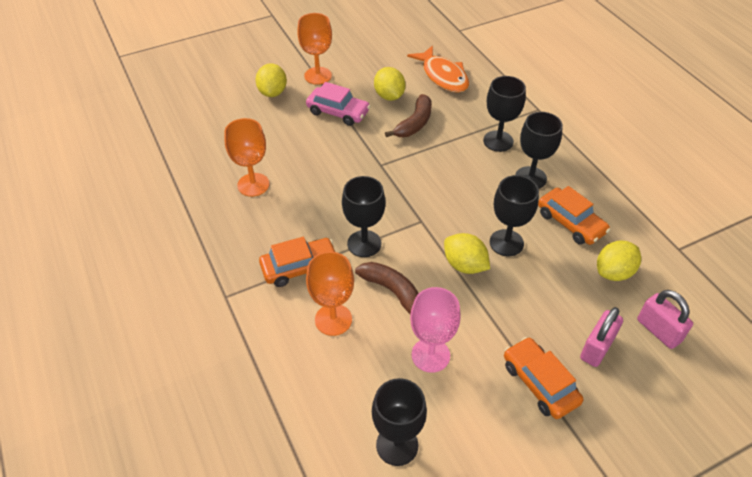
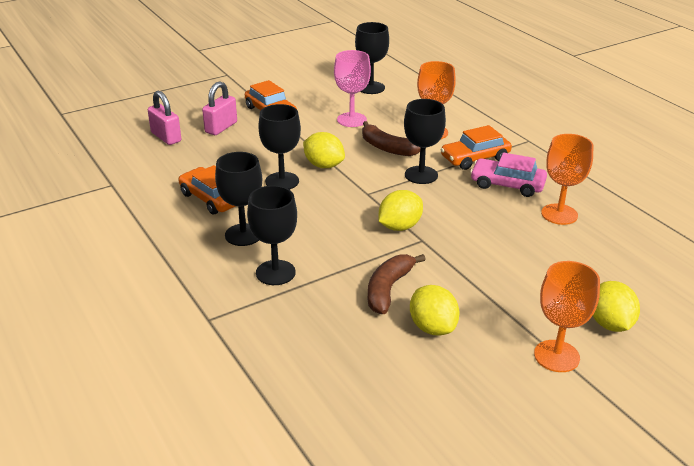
camera: 175 degrees right, 15 degrees down
pink car [306,82,370,126] -> pink car moved to [470,153,547,197]
orange fish [407,45,469,93] -> none
yellow lemon [597,241,641,281] -> yellow lemon moved to [379,190,423,231]

